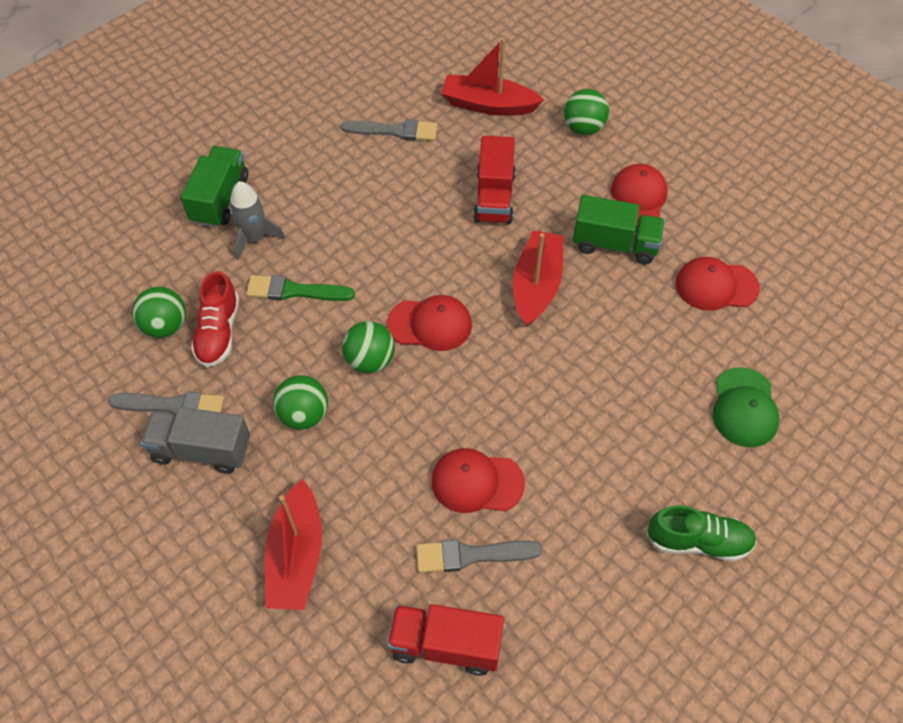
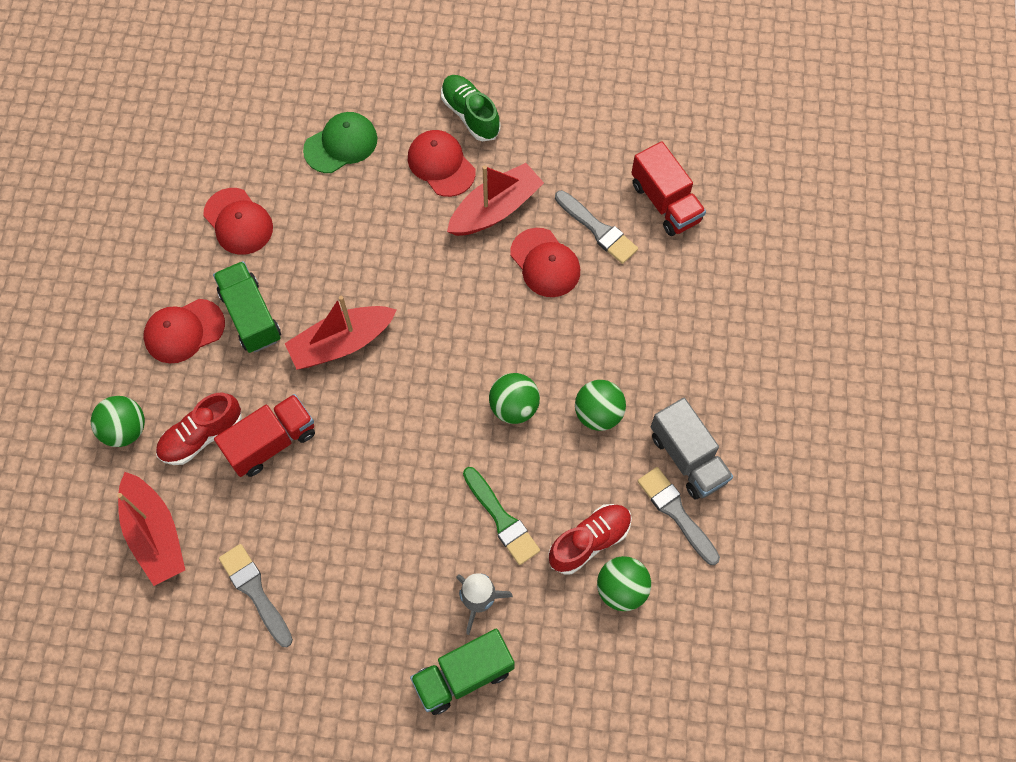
camera: 130 degrees left, 10 degrees up
red boat [265,479,322,610] -> red boat moved to [447,163,544,236]
red cap [387,295,472,351] -> red cap moved to [408,130,475,197]
none -> red shoe [156,393,242,465]

